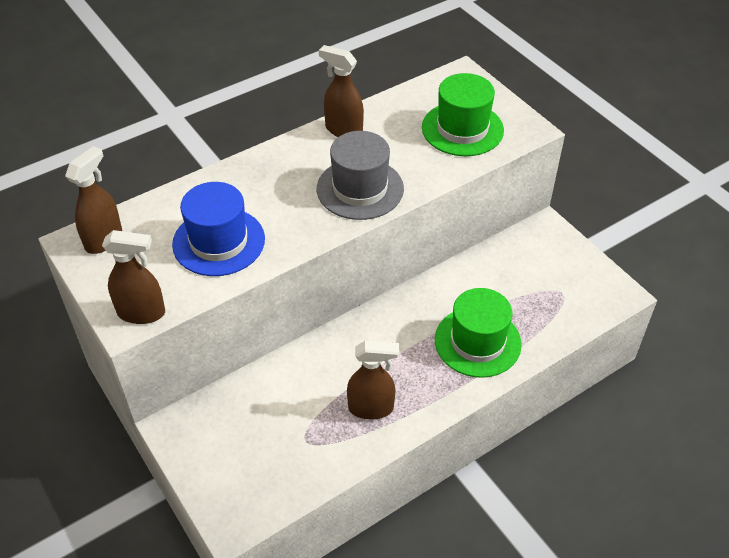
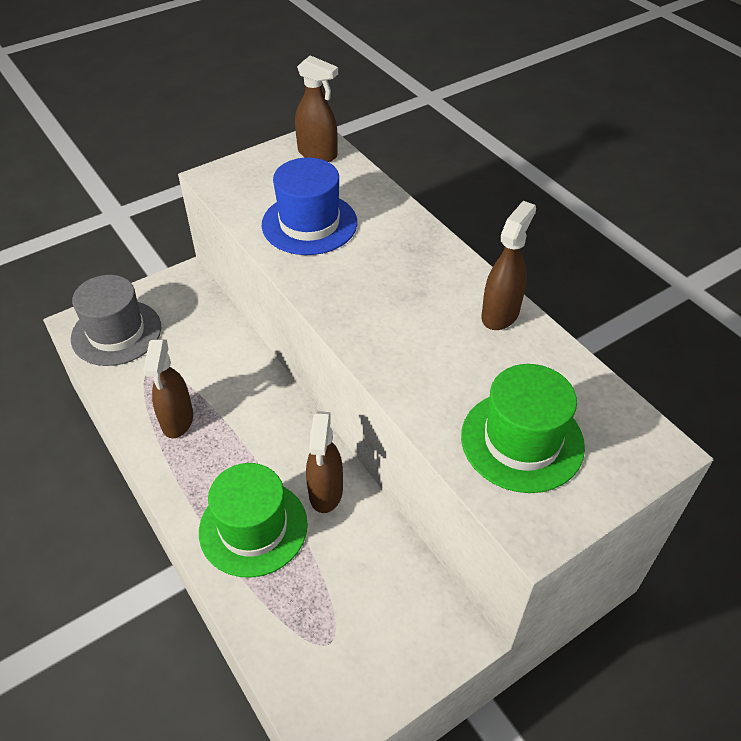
camera: 90 degrees right, 0 degrees up
brown spray bottle [102,230,165,324] -> brown spray bottle moved to [306,411,343,513]
grey hat [317,131,404,220] -> grey hat moved to [71,275,161,366]

